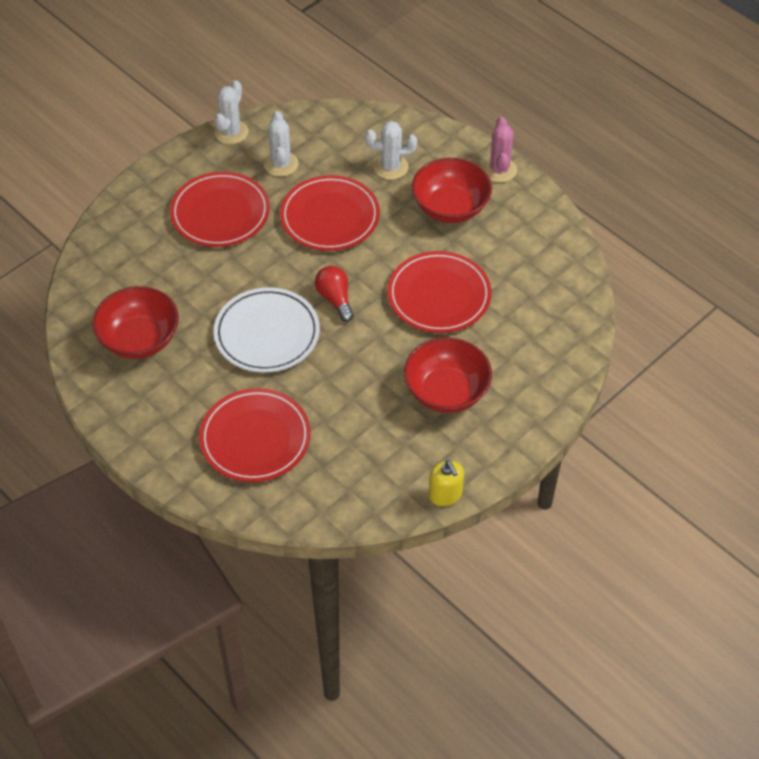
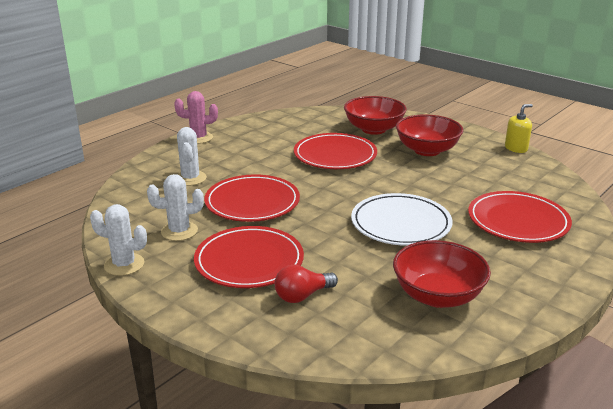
camera: 95 degrees left, 25 degrees down
red light bulb [315,266,354,322] -> red light bulb moved to [275,265,338,303]
red bowl [411,158,492,223] -> red bowl moved to [344,96,407,135]

